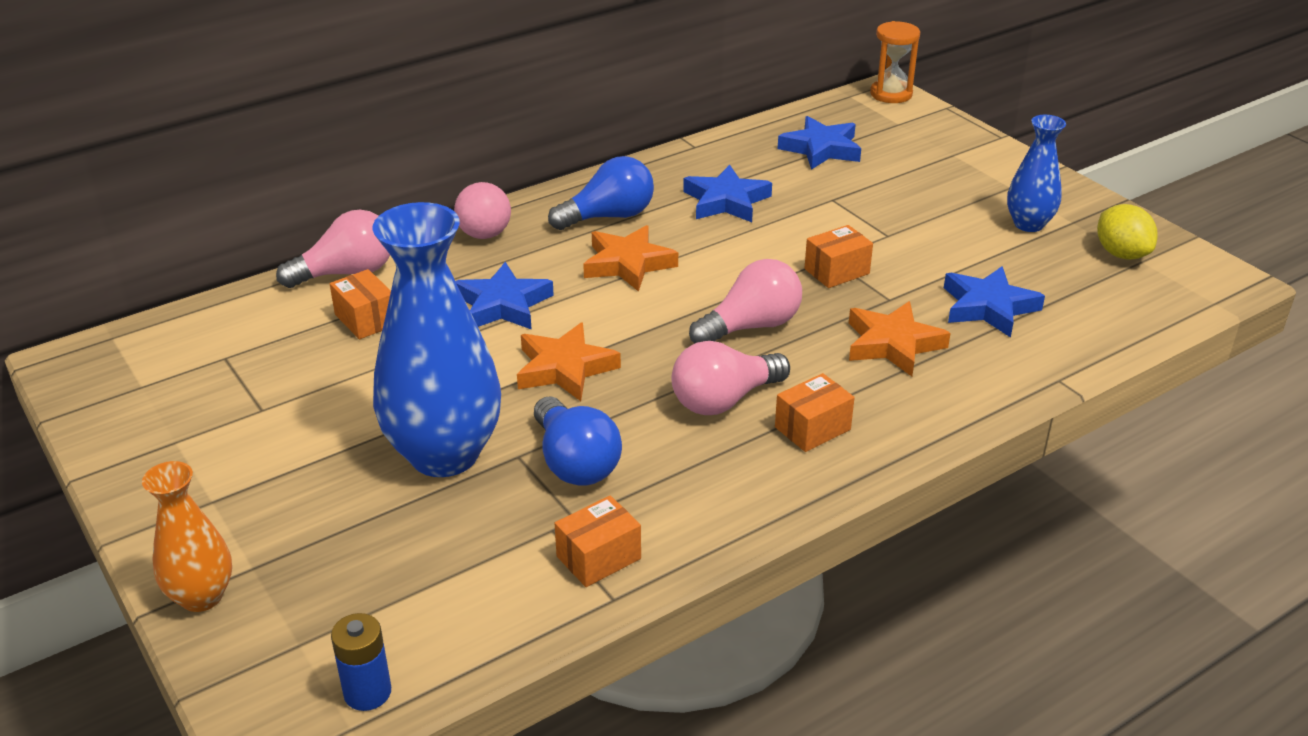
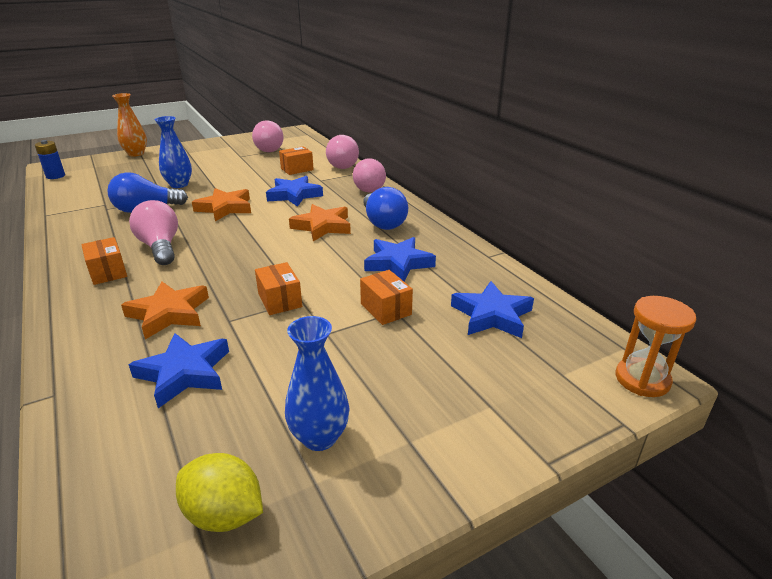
camera: 95 degrees right, 5 degrees down
blue vase [373,202,501,477] -> blue vase [155,116,192,188], size x0.53
orange box [555,495,641,587] -> orange box moved to [360,270,413,325]
pink light bulb [689,259,802,344] -> pink light bulb moved to [252,121,284,152]
yellow lemon [1097,204,1158,260] -> yellow lemon turned 45 degrees clockwise [176,453,263,532]

